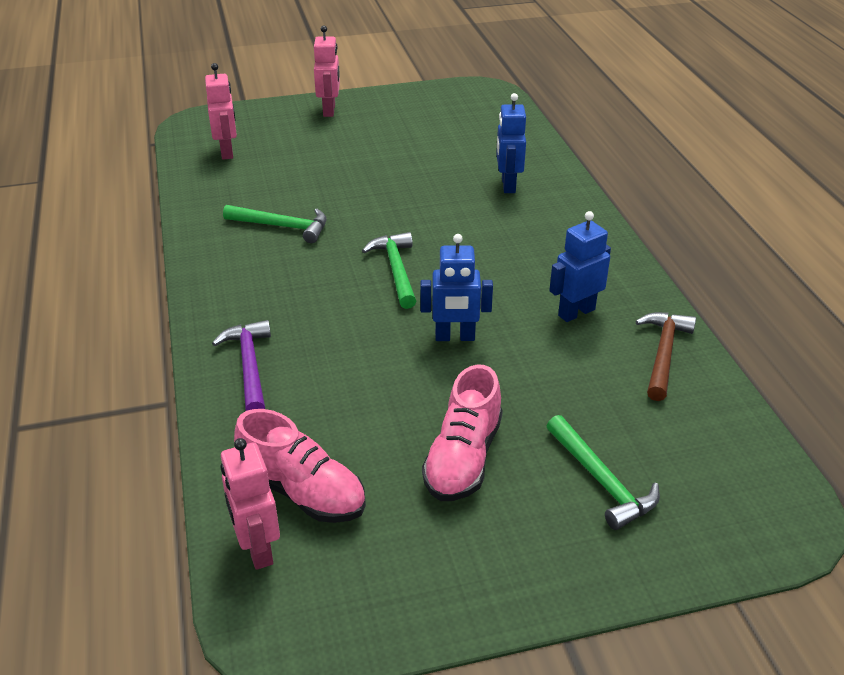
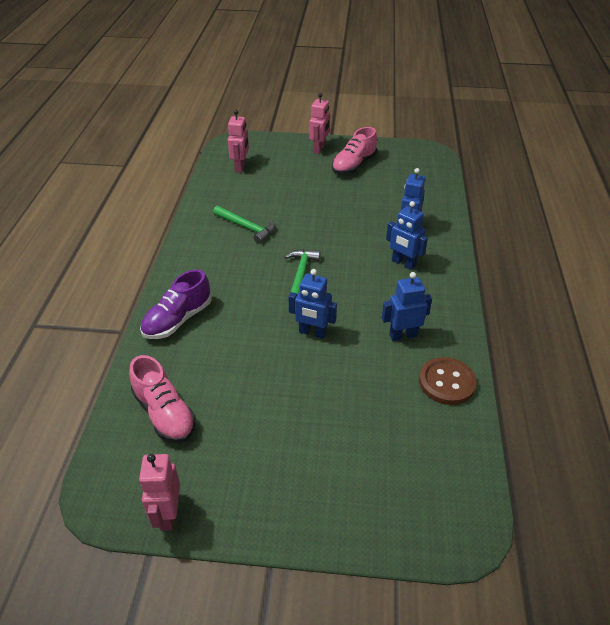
camera: 20 degrees right, 5 degrees up
purple hammer [212,320,271,411] -> purple shoe [140,270,212,339]
pink robot [220,438,280,570] -> pink robot moved to [139,454,180,531]
pink shoe [422,365,503,501] -> pink shoe moved to [332,127,377,174]
green hammer [547,415,660,530] -> none
brown hammer [635,312,696,401] -> brown button [419,357,477,405]
none -> blue robot [386,201,428,270]

